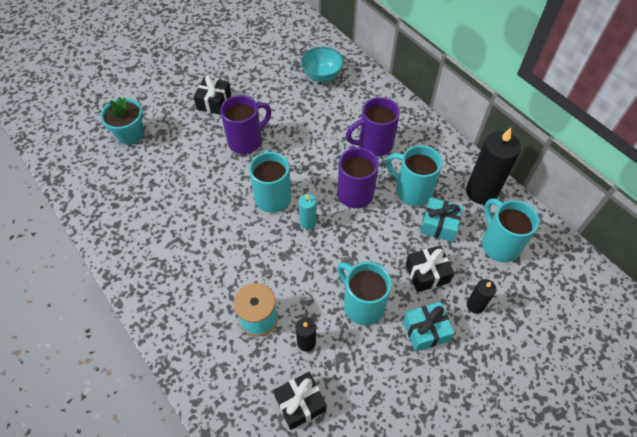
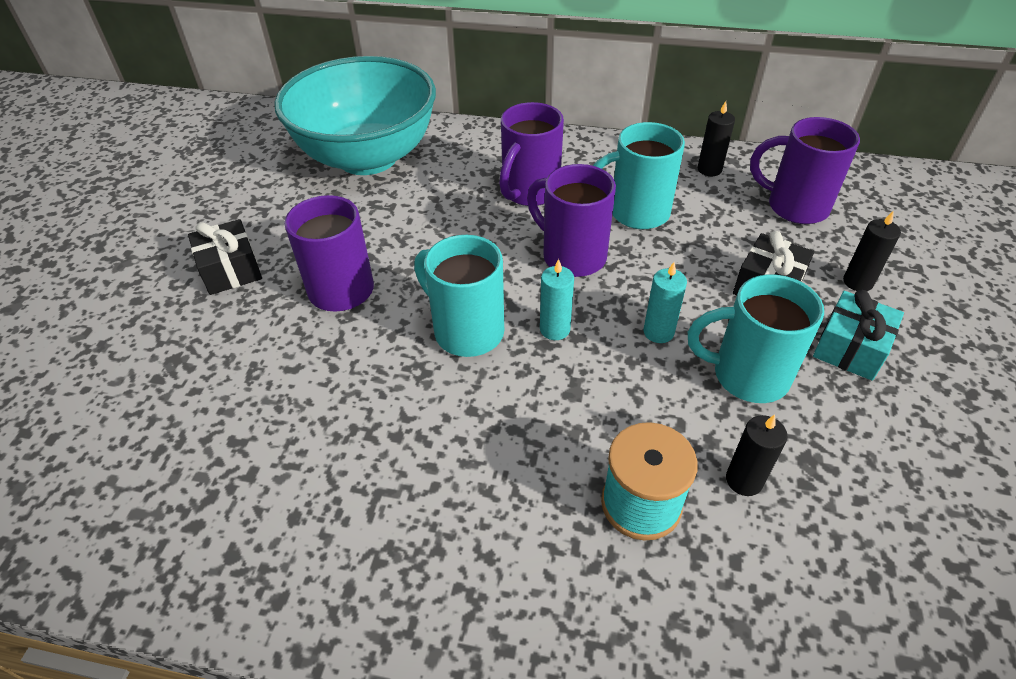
camera: 40 degrees left, 10 degrees down
turquoise flower pot [100,97,144,145] -> none
black gift [273,372,327,430] -> none
turquoise bowl [301,47,344,82] -> turquoise bowl [275,56,436,175], size x2.09
turquoise gift [420,197,463,242] -> none
black candle [466,128,521,205] -> black candle [698,101,735,176], size x0.51
turquoise mug [482,198,539,262] -> purple mug [750,117,860,224]
none -> turquoise candle [644,262,687,343]

